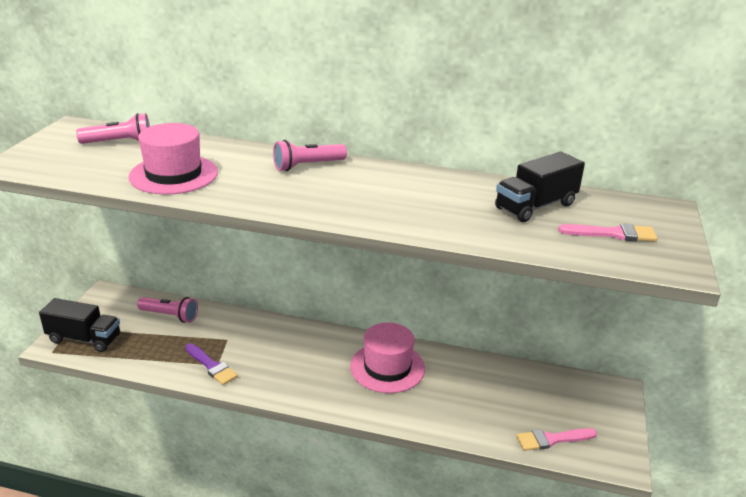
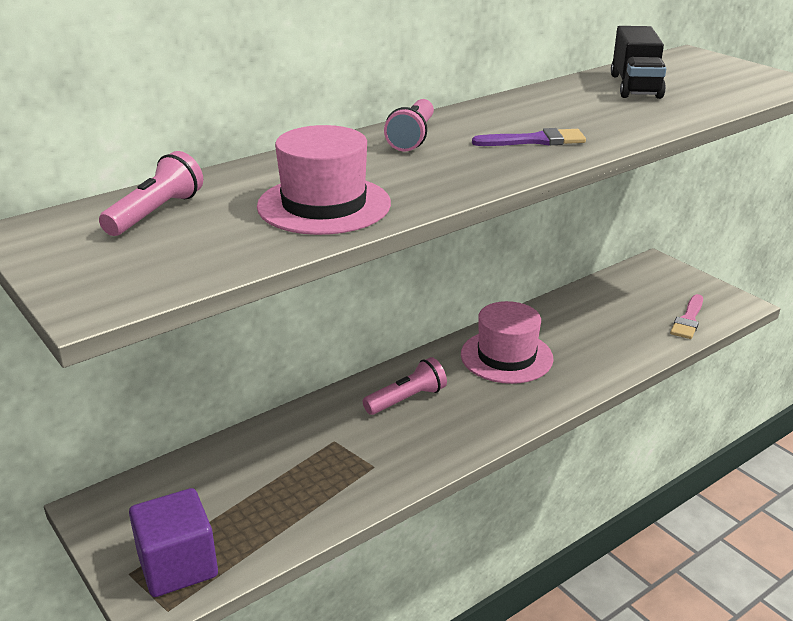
camera: 50 degrees left, 0 degrees up
black truck [39,298,120,352] -> purple cube [129,488,218,597]
pink flashlight [137,297,198,323] -> pink flashlight moved to [363,357,447,415]
purple brush [185,343,238,385] -> purple brush moved to [472,128,586,146]
pink brush [558,223,657,242] -> none

